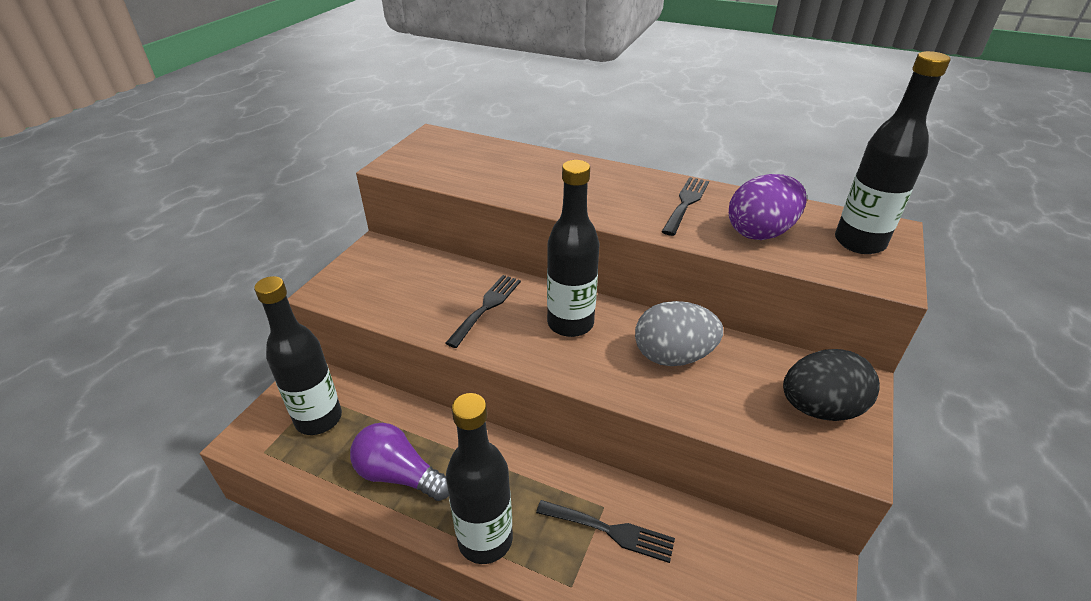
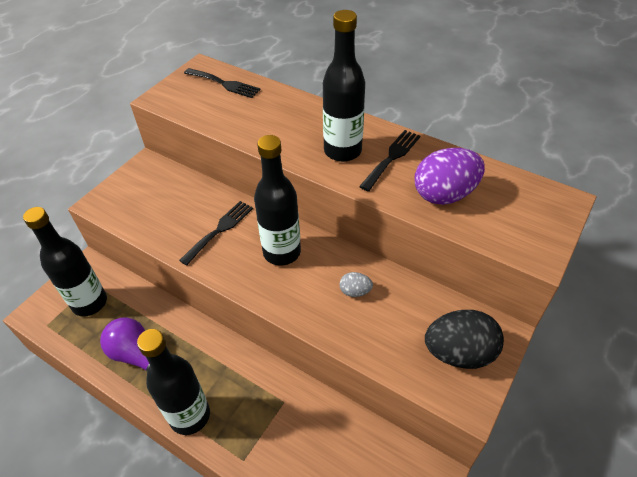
camera: 10 degrees right, 10 degrees up
black fork [536,500,675,563] -> black fork moved to [184,68,261,98]
grey egg [635,301,723,366] -> grey egg [340,272,373,297], size x0.48
black bottle [835,51,950,254] -> black bottle moved to [323,10,365,162]

